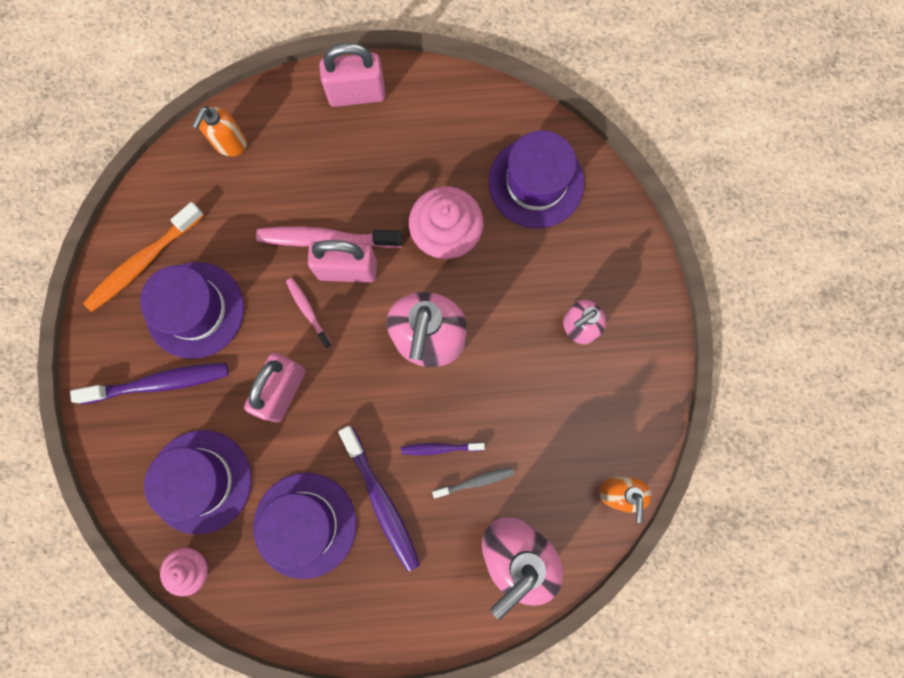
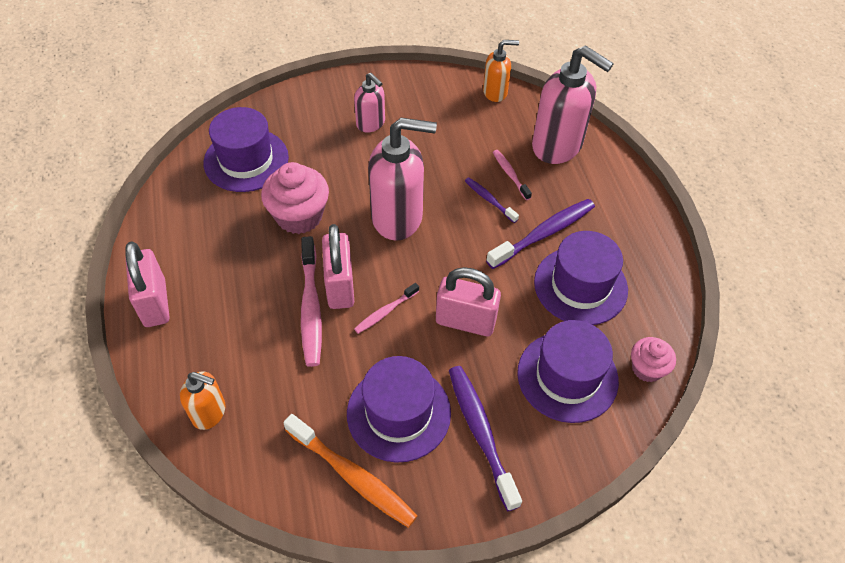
camera: 100 degrees left, 25 degrees down
purple toothbrush [401,442,485,455] -> purple toothbrush turned 150 degrees clockwise [465,178,519,223]
grey toothbrush [432,467,514,498] -> pink toothbrush [493,150,532,200]

